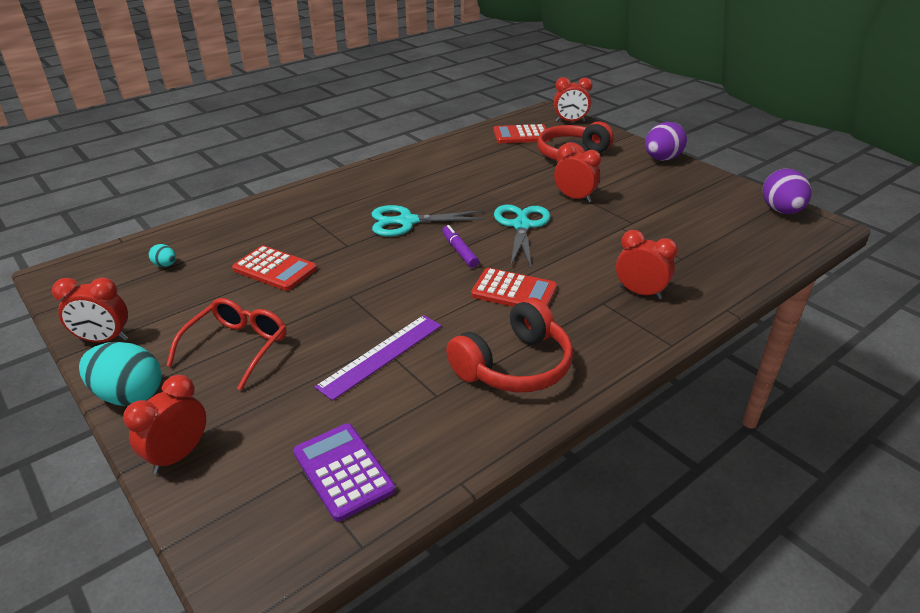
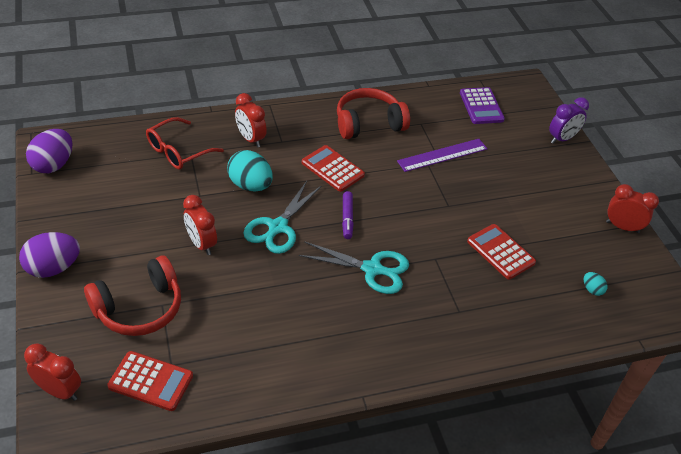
camera: 160 degrees left, 10 degrees up
turquoise egg [79,342,162,406] -> turquoise egg moved to [227,150,273,192]
red clock [123,375,206,474] -> purple clock [549,97,589,144]
red glasses [166,298,286,390] -> red glasses moved to [146,117,224,170]

